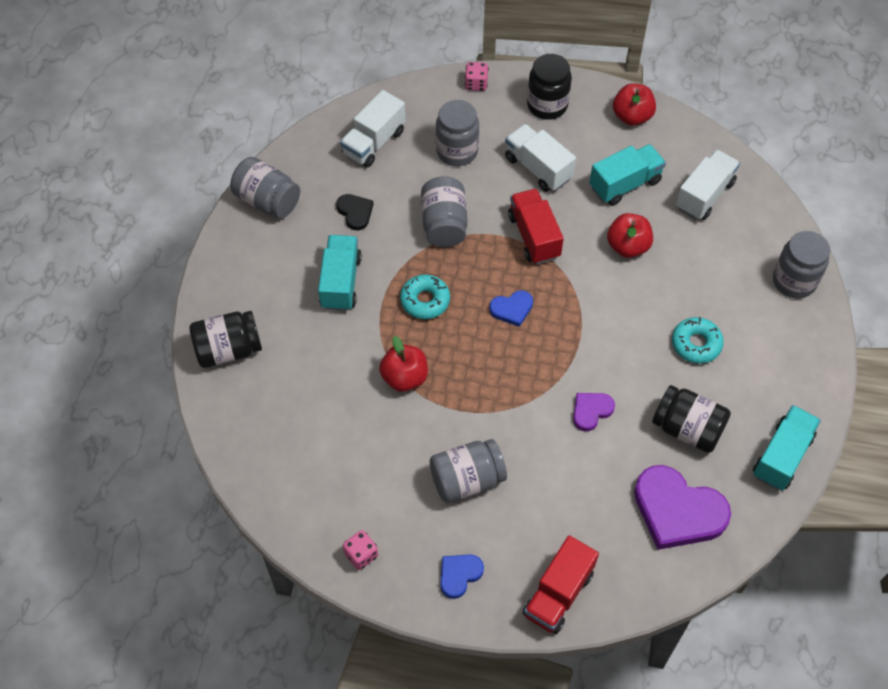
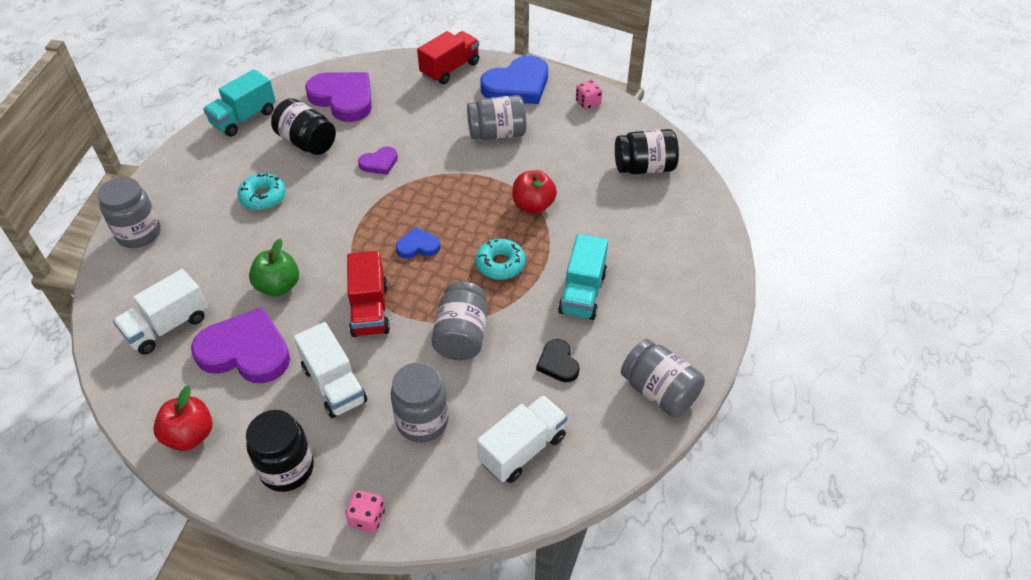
camera: 170 degrees left, 10 degrees down
black jar [190,311,262,368] -> black jar moved to [615,129,679,174]
blue heart [440,554,484,599] -> blue heart [480,56,548,104], size x2.00
turquoise truck [589,144,666,206] -> purple heart [191,307,290,383]
red apple [607,213,653,258] -> green apple [249,238,299,296]

